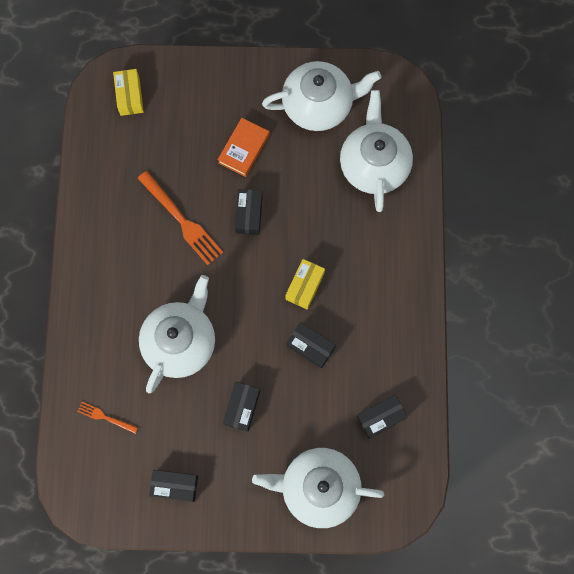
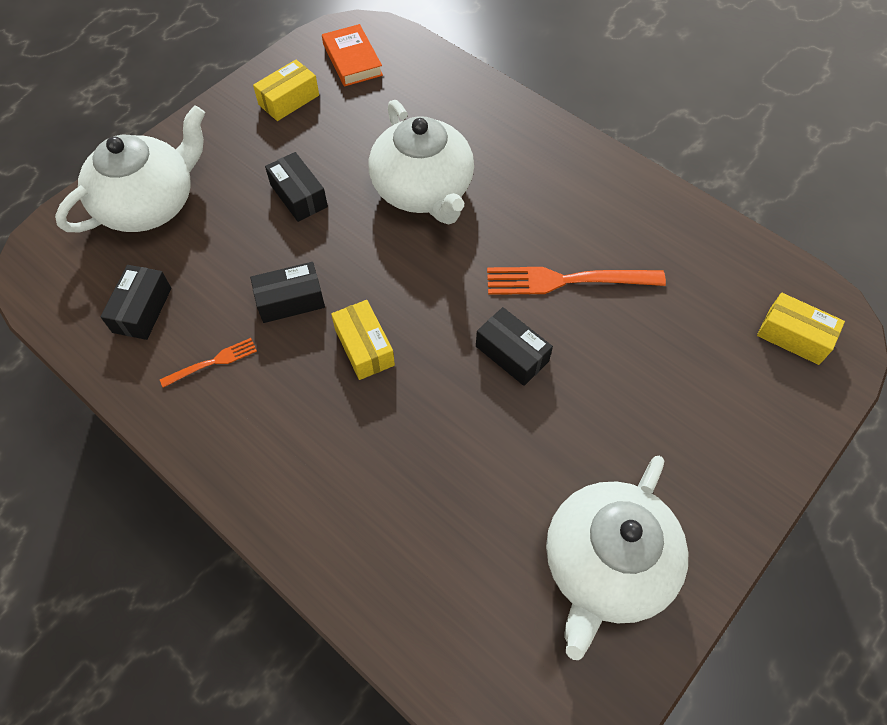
camera: 130 degrees right, 15 degrees down
orange fork [77,402,138,434] -> orange fork moved to [160,338,257,388]
black box [149,470,198,502] -> yellow box [253,60,319,121]
orange book [217,118,270,177] -> orange book moved to [322,24,383,87]
white teapot [340,90,413,212] -> none

